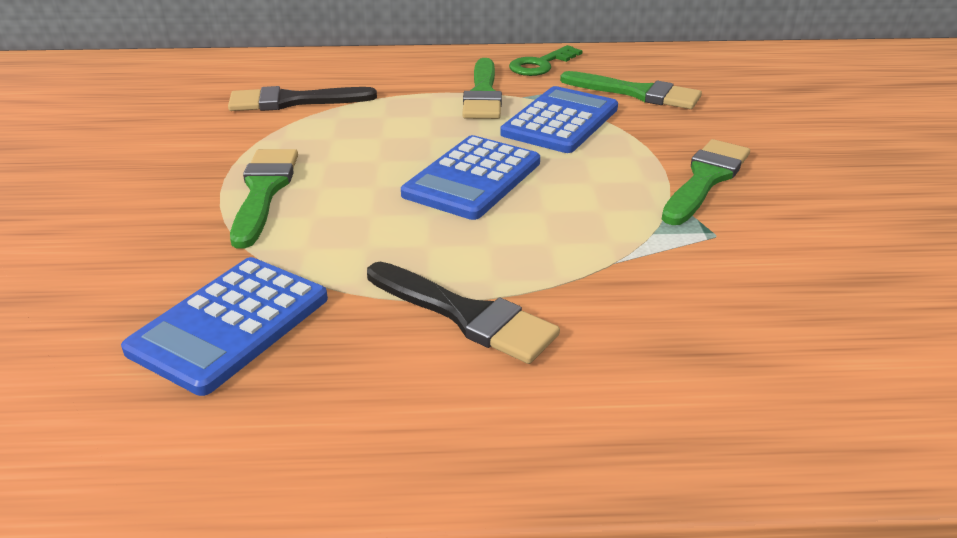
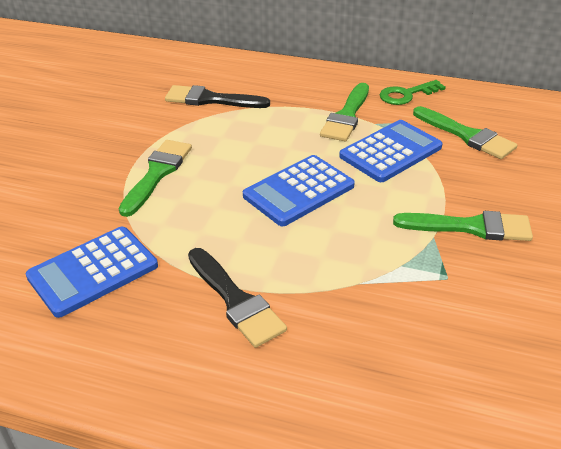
camera: 20 degrees right, 5 degrees up
green brush [662,139,750,225] -> green brush turned 45 degrees clockwise [393,211,533,241]

